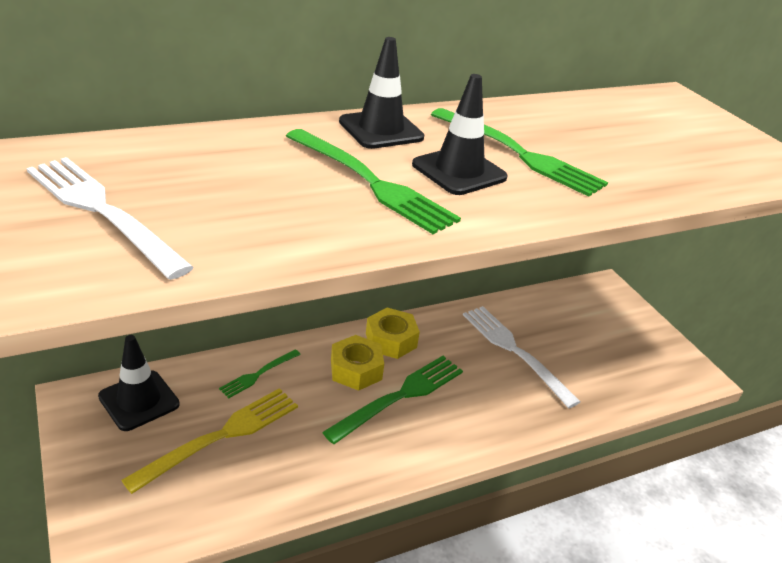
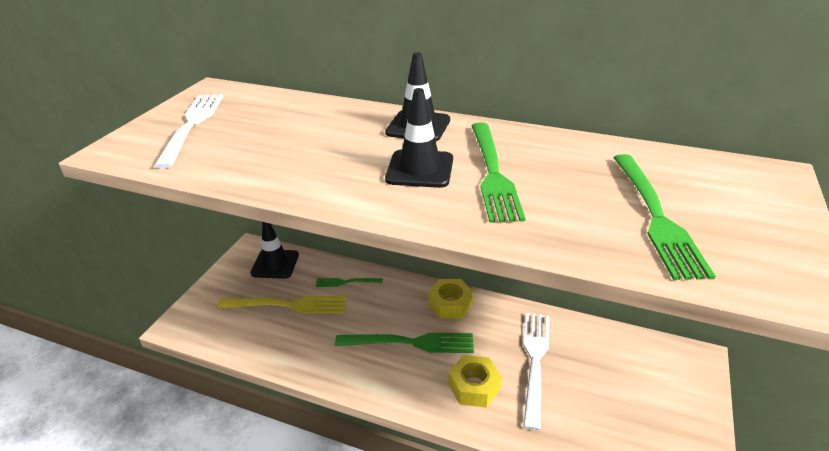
camera: 50 degrees right, 0 degrees up
green fork [286,129,461,234] -> green fork moved to [613,154,716,280]
yellow nut [331,335,384,391] -> yellow nut moved to [449,355,502,407]

